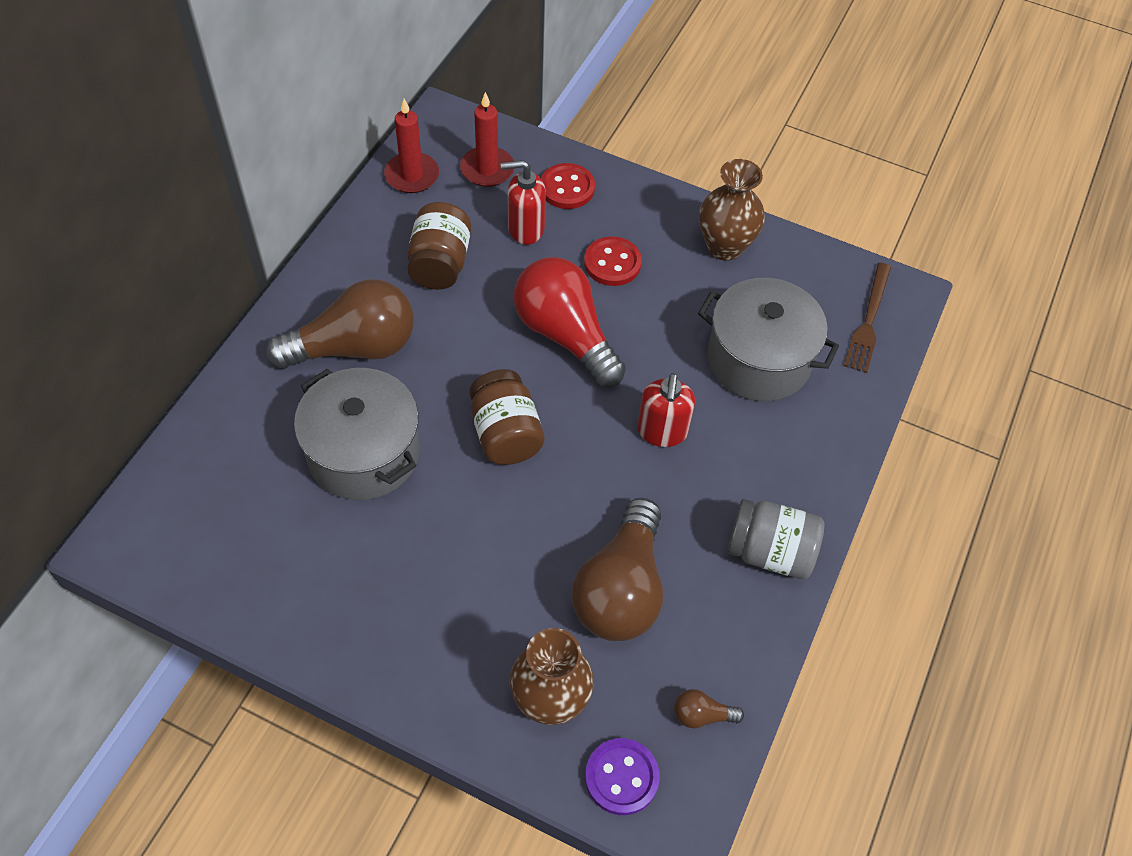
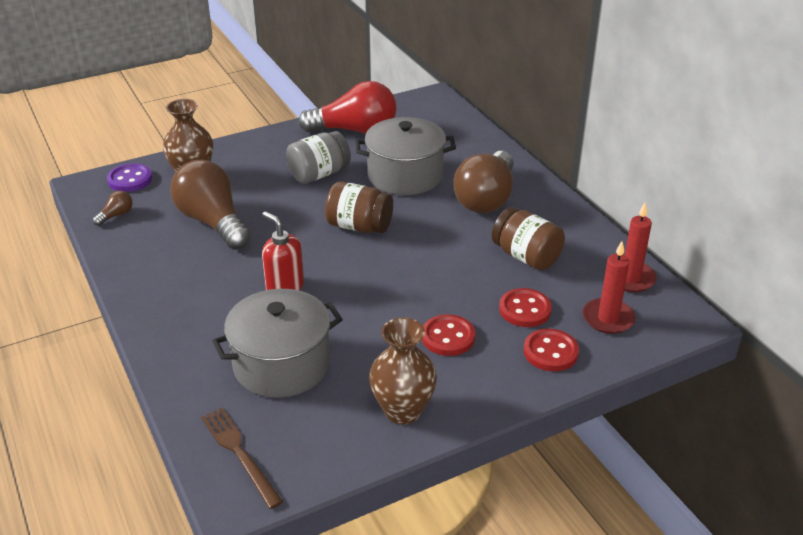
camera: 130 degrees right, 20 degrees down
red soap dispenser [500,160,546,245] -> red button [499,288,552,327]
red light bulb [514,257,626,387] -> red light bulb moved to [298,81,397,134]
grey jar [727,499,824,579] -> grey jar moved to [286,131,351,184]

